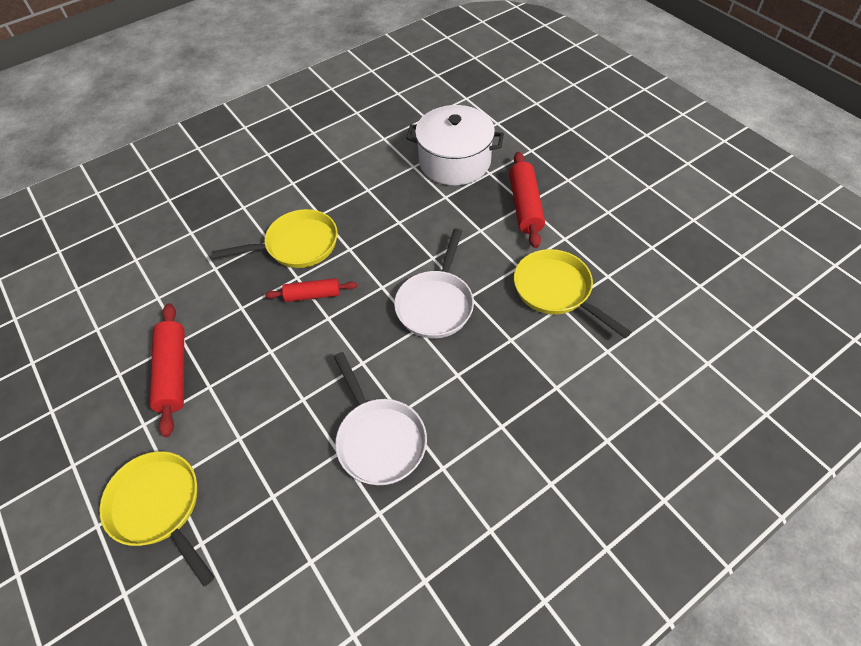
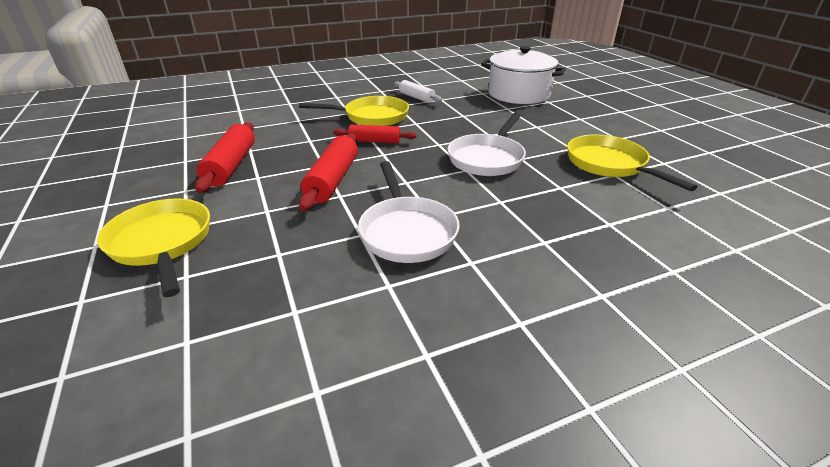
camera: 10 degrees right, 20 degrees down
red rolling pin [509,152,545,248] -> red rolling pin moved to [299,133,358,211]
none -> white rolling pin [394,80,442,103]

